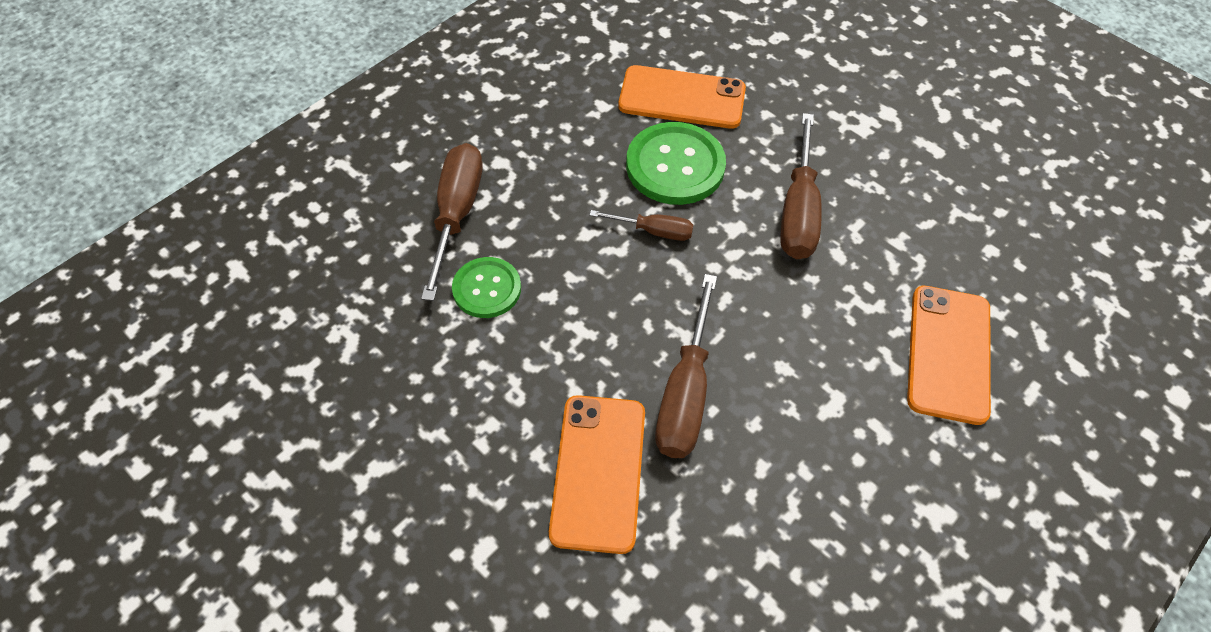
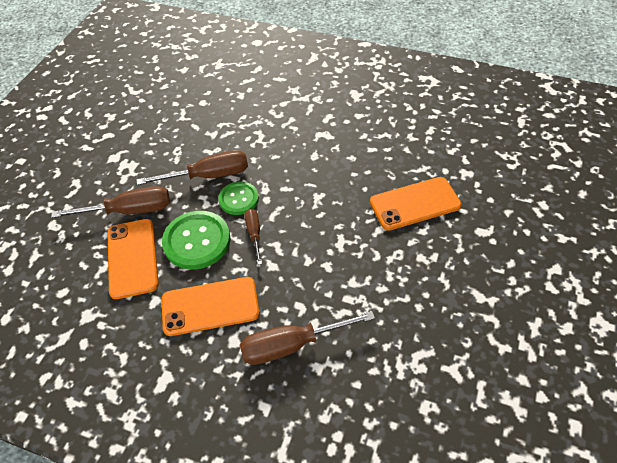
camera: 110 degrees left, 5 degrees down
green button [452,257,521,318] -> green button moved to [218,182,259,215]
brown screwdriver [655,274,717,458] -> brown screwdriver moved to [51,186,170,218]
orange phone [907,286,991,425] -> orange phone moved to [161,277,260,336]

